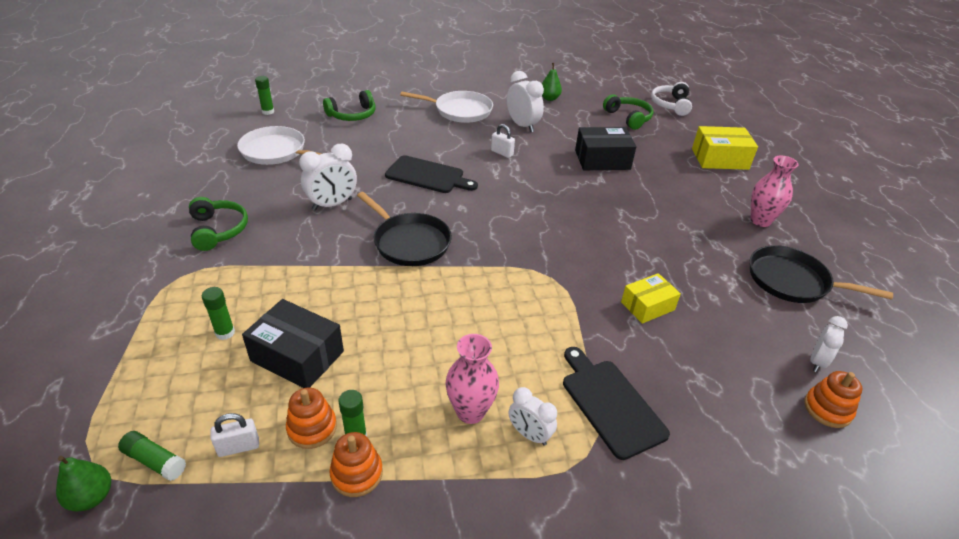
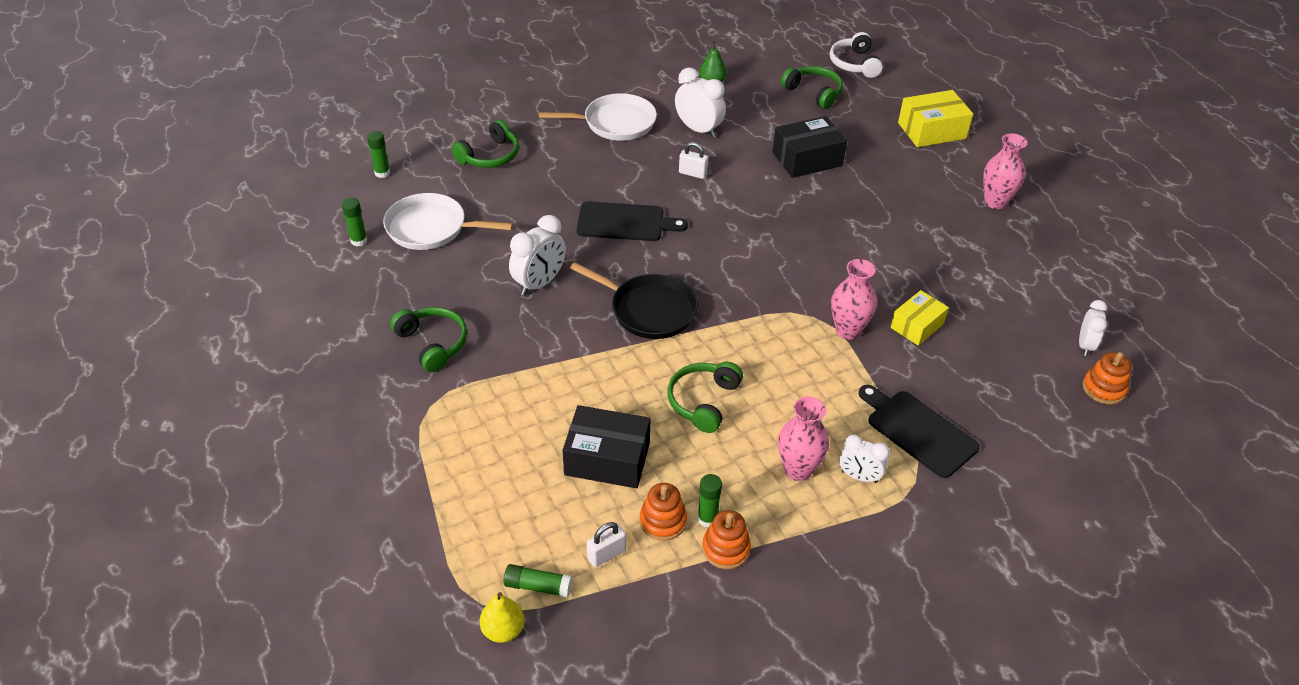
camera: 15 degrees left, 5 degrees up
green pear [56,456,111,511] -> yellow pear [480,592,525,643]
green glue stick [202,287,235,340] -> green glue stick moved to [342,198,367,246]
black pan [750,245,893,303] -> none
none -> green headphones [668,362,743,433]
none -> pink vase [831,259,877,340]

